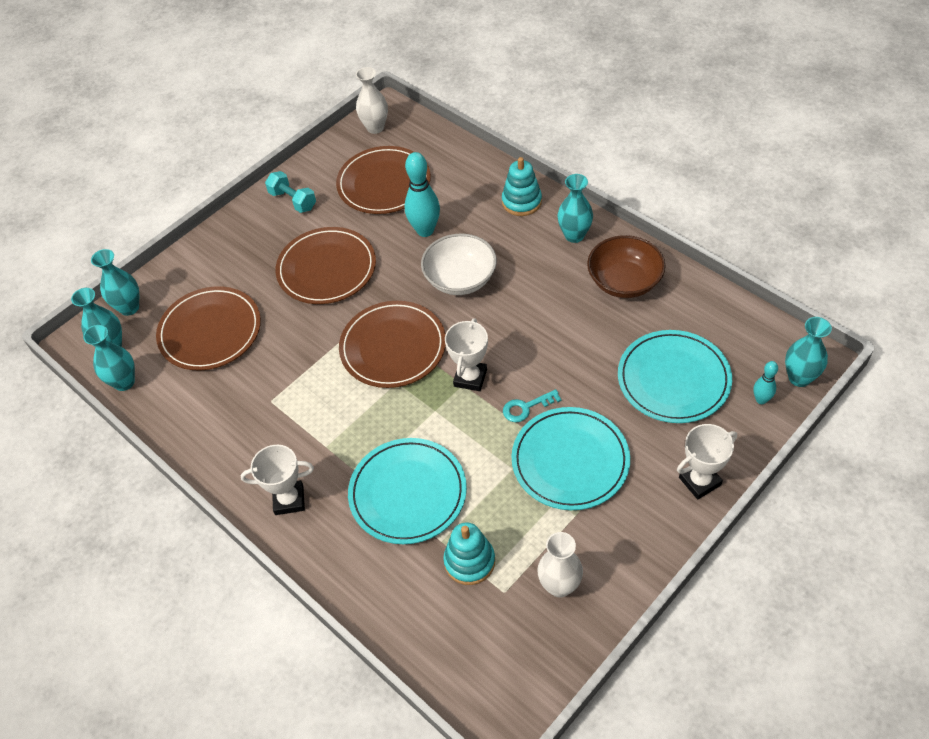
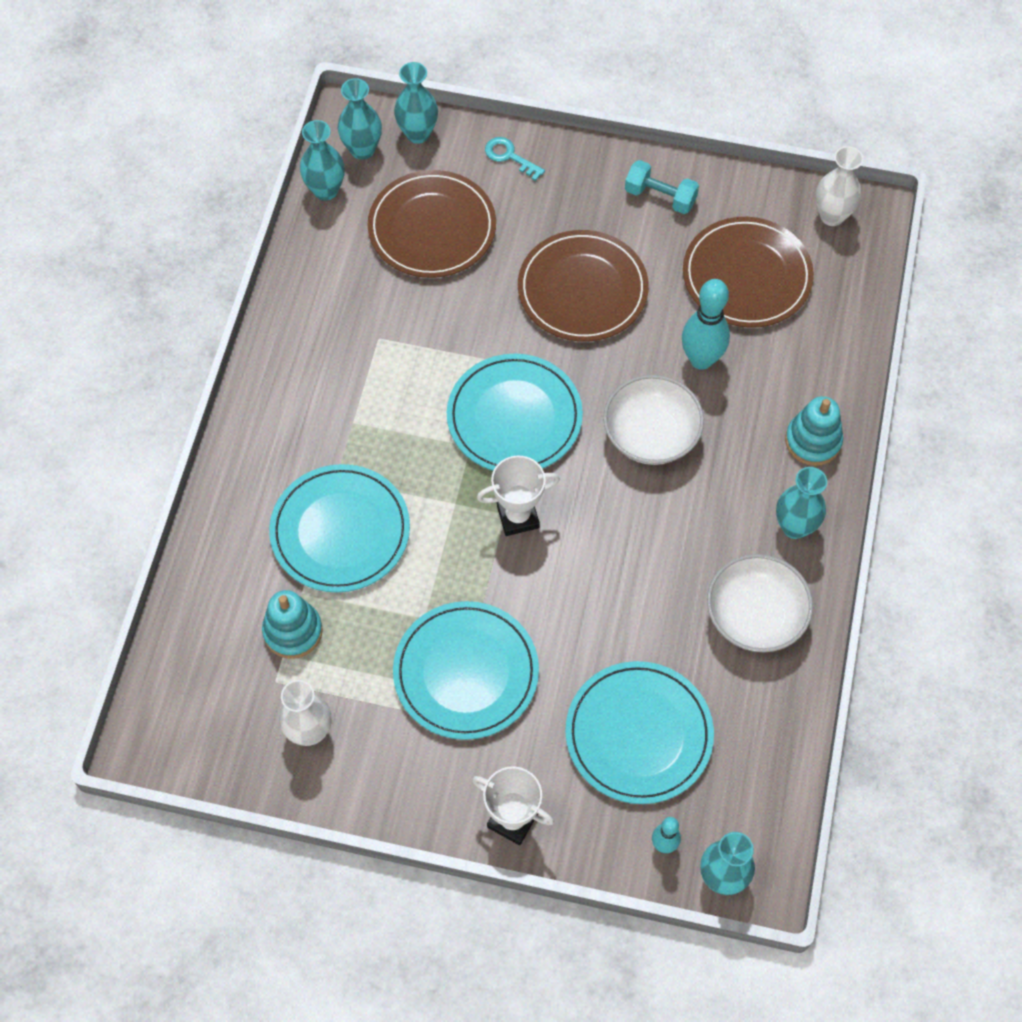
camera: 55 degrees right, 10 degrees up
white trophy [241,445,314,515] -> none
turquoise dumbbell [265,171,316,213] -> turquoise dumbbell turned 75 degrees counterclockwise [625,160,699,214]
brown plate [339,301,446,388] -> turquoise plate [447,354,583,471]
turquoise key [503,389,562,422] -> turquoise key moved to [485,137,545,181]
brown bowl [587,235,666,298] -> white bowl [707,554,813,652]

